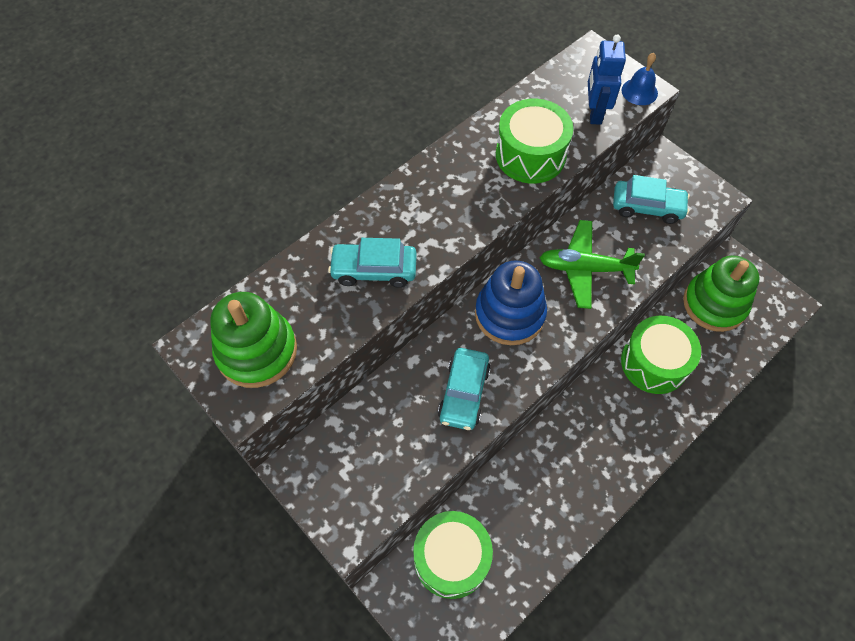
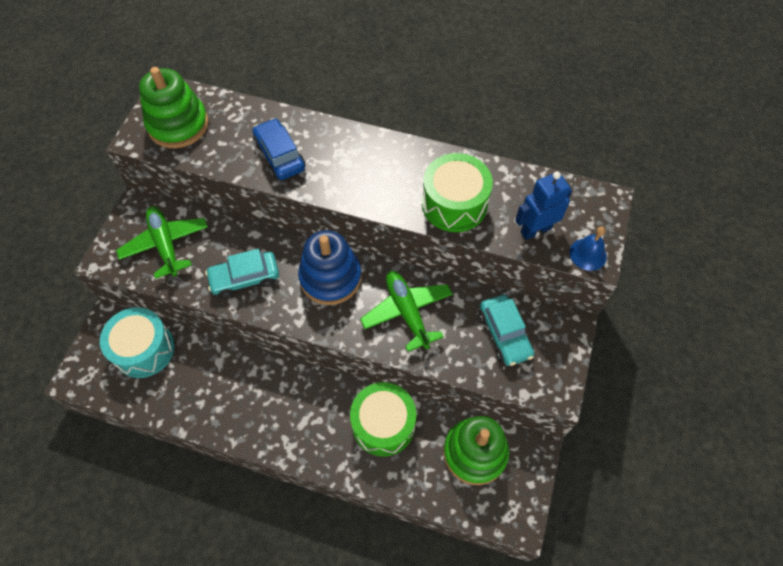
camera: 60 degrees right, 0 degrees up
turquoise car [328,238,417,288] -> blue car [252,118,305,180]
green drum [413,511,493,599] -> turquoise drum [100,307,175,378]
none -> green plane [116,206,208,279]

